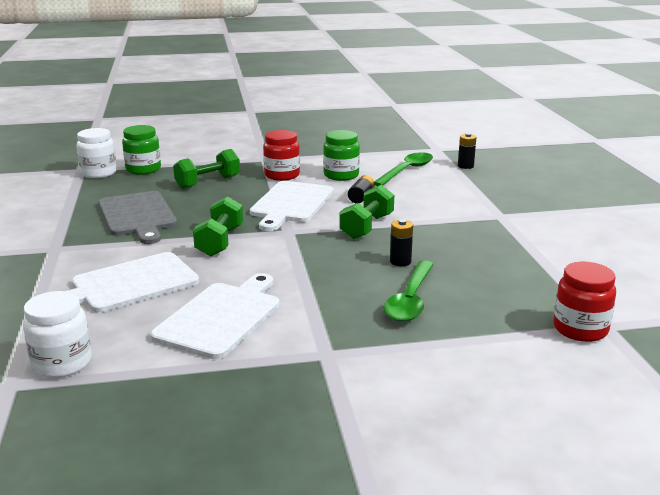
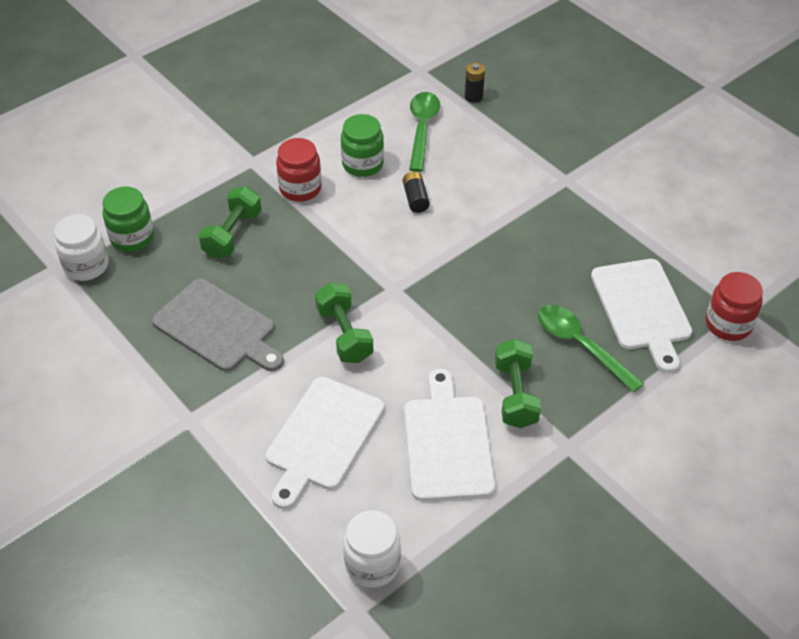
camera: 30 degrees left, 25 degrees up
white cutting board [250,181,333,231] -> white cutting board moved to [591,259,692,373]
green dumbbell [339,185,394,239] -> green dumbbell moved to [495,339,541,428]
green spoon [384,260,434,322] -> green spoon turned 150 degrees clockwise [538,305,644,393]
black battery [390,219,413,266] -> none

